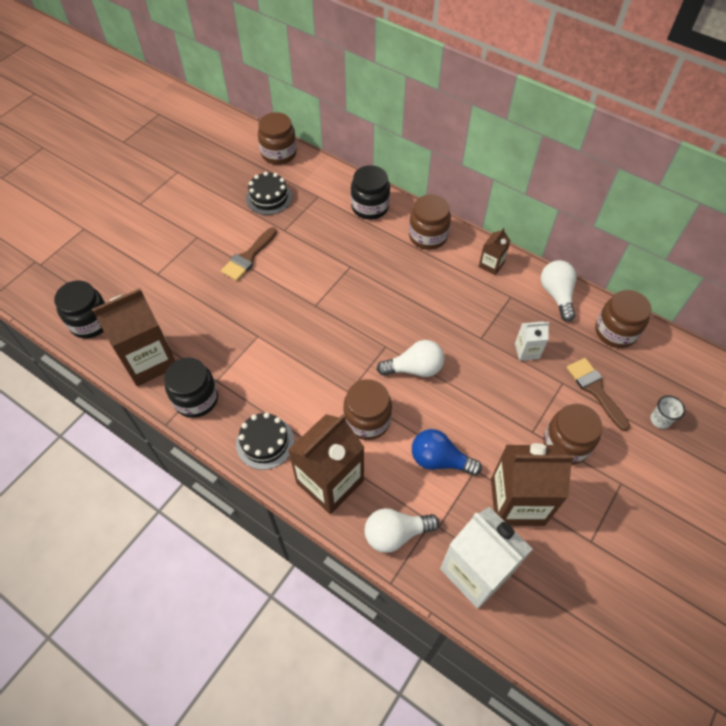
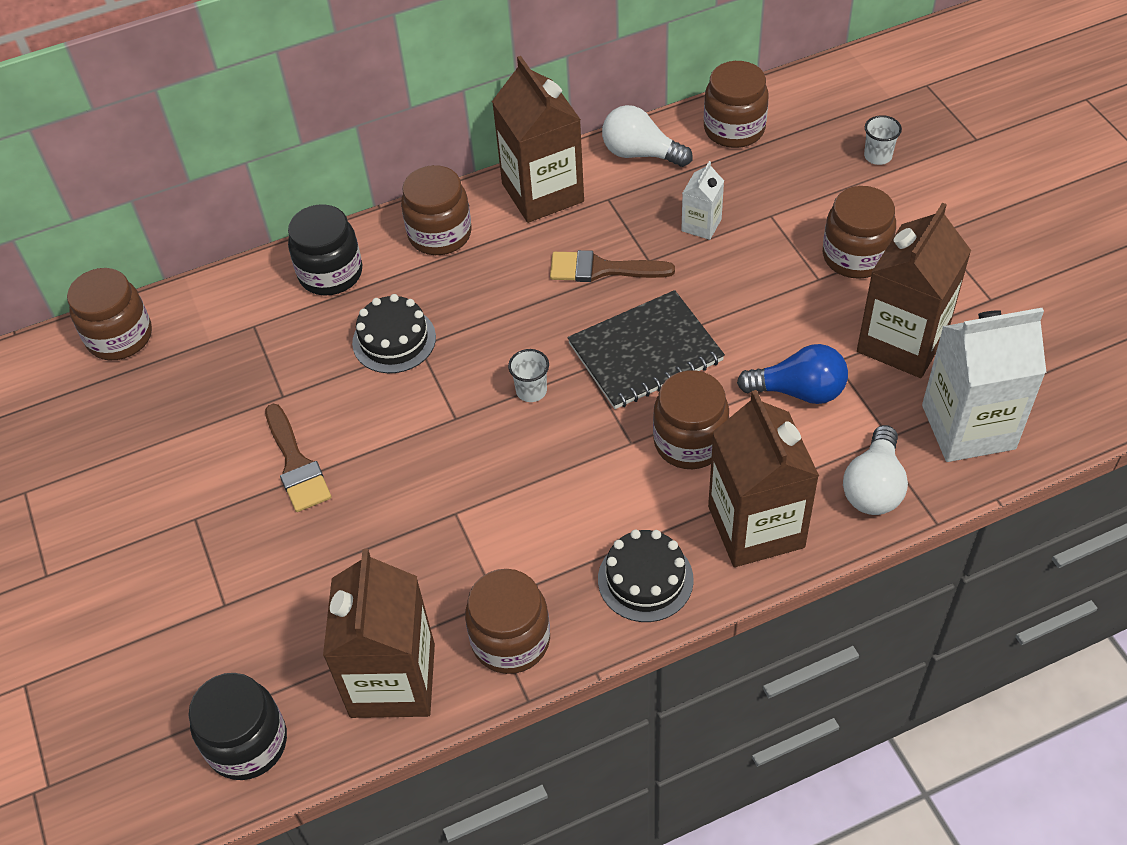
camera: 55 degrees left, 5 degrees down
black jar [164,358,218,418] -> brown jar [465,569,550,674]
black cake [246,172,292,215] -> black cake moved to [352,294,436,373]
white light bulb [377,340,444,377] -> black notebook [567,290,725,409]
blue light bulb [412,429,482,476] -> blue light bulb turned 135 degrees counterclockwise [737,344,848,404]
brown carton [479,228,510,275] -> brown carton [492,56,584,223], size x2.07
brown brush [567,358,630,431] -> brown brush moved to [550,250,675,282]
none -> white cup [508,349,549,402]

